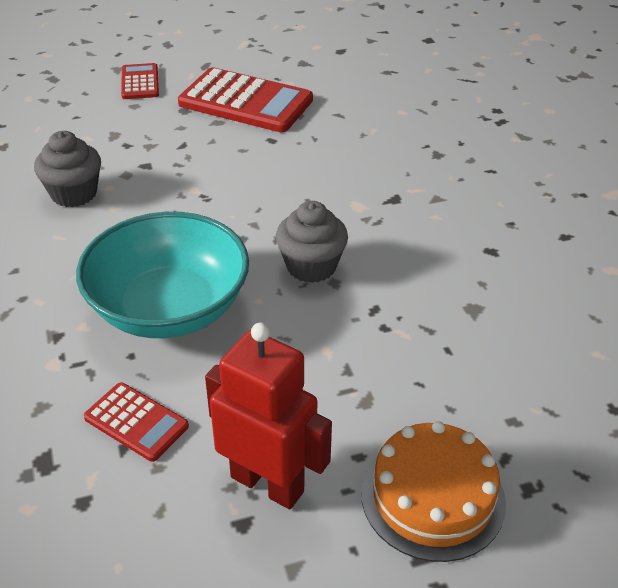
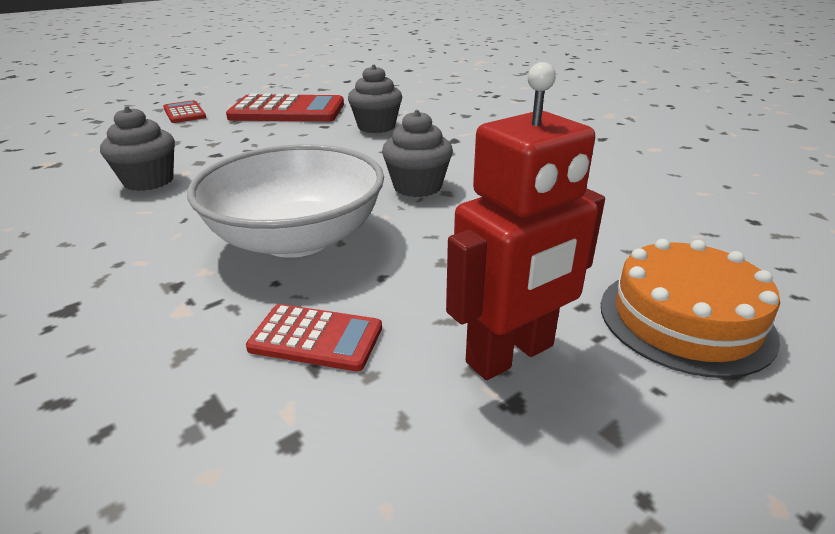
camera: 20 degrees left, 10 degrees down
turquoise bowl [76,212,249,338] -> white bowl [187,144,384,258]
red robot [205,323,332,509] -> red robot turned 135 degrees clockwise [446,62,605,380]
none -> grey cupcake [348,65,402,133]

